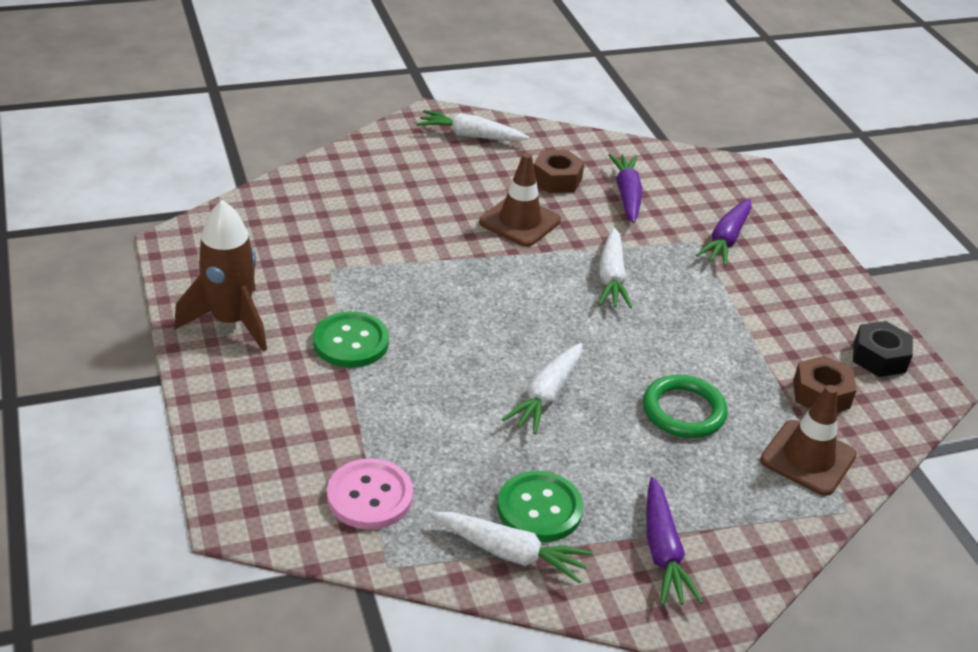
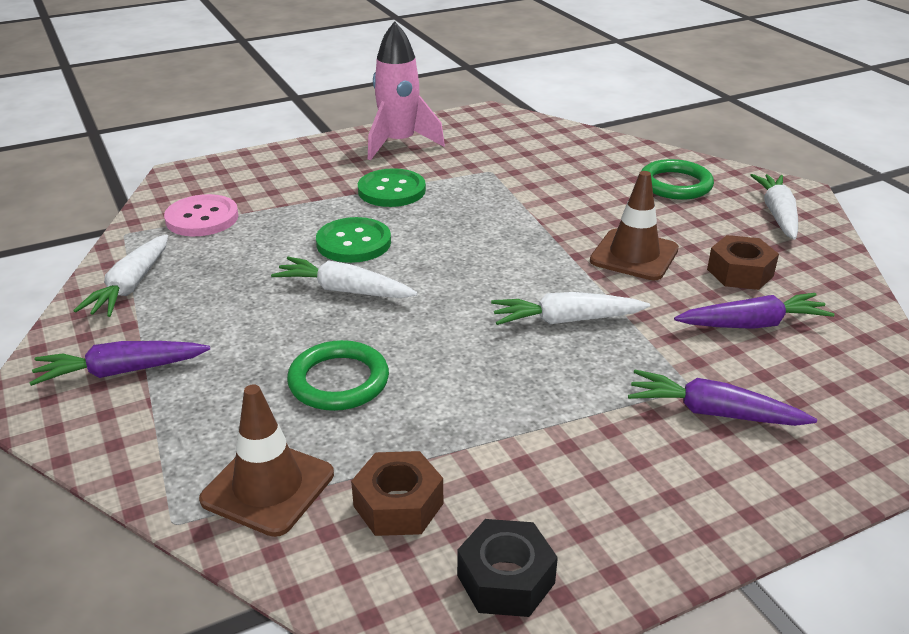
camera: 85 degrees right, 5 degrees down
brown rocket [174,200,267,351] -> pink rocket [368,21,445,160]
green button [498,471,583,542] -> green button moved to [316,217,391,263]
none -> green ring [641,159,714,200]

